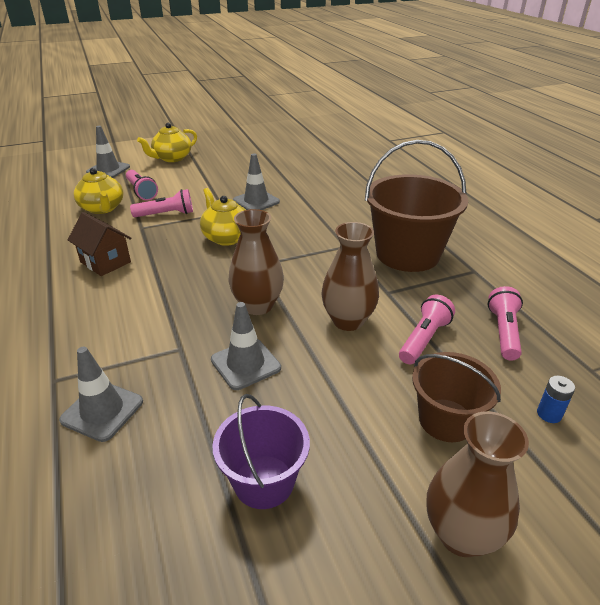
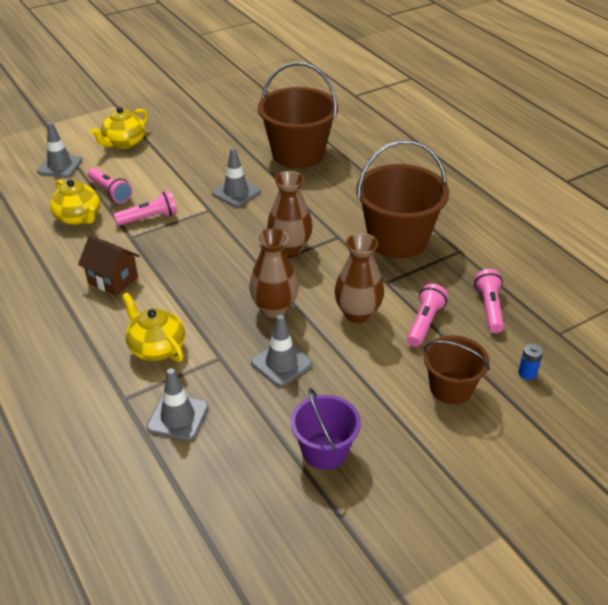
camera: 10 degrees left, 5 degrees up
yellow teapot [200,188,246,246] -> yellow teapot moved to [122,293,185,362]
brown vase [427,411,529,557] -> brown vase moved to [267,171,313,256]
none -> brown bucket [258,62,338,168]

